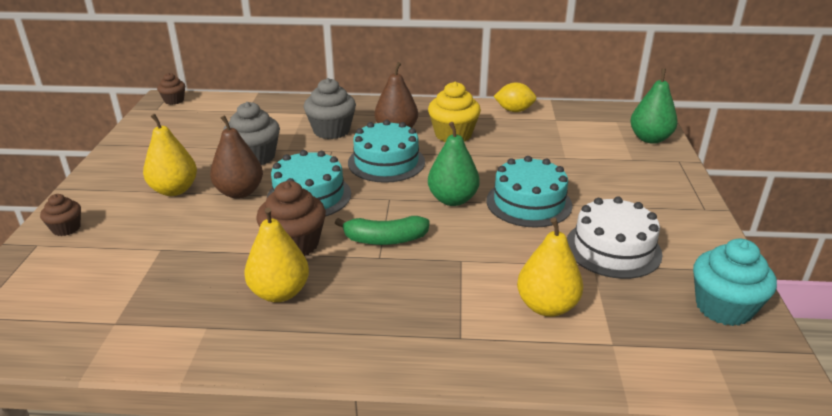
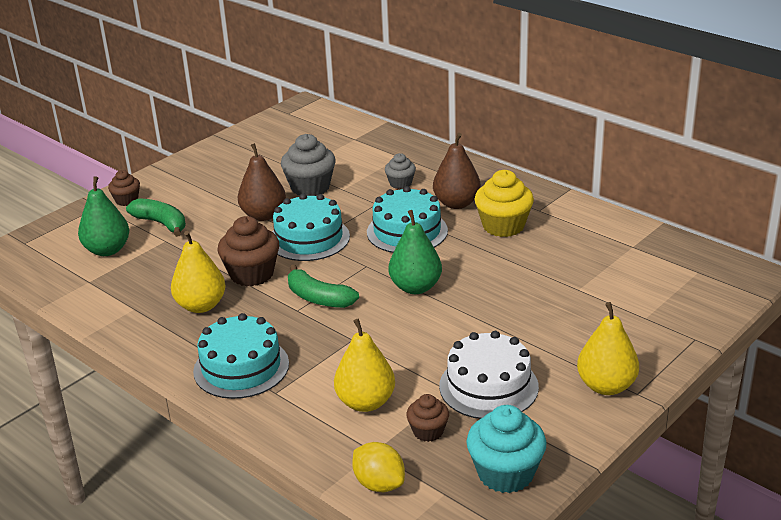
camera: 40 degrees right, 0 degrees up
yellow pear [143,114,197,196] -> yellow pear moved to [577,302,639,395]
brown cupcake [157,73,185,105] -> brown cupcake moved to [406,394,449,442]
grey cupcake [304,78,356,139] -> grey cupcake [385,153,416,189], size x0.57
turquoise cake [487,156,572,228] -> turquoise cake moved to [193,313,289,399]
yellow lemon [494,82,537,112] -> yellow lemon moved to [352,442,405,492]
green pear [630,68,678,144] -> green pear moved to [78,176,129,256]
none -> green banana [126,198,186,237]

